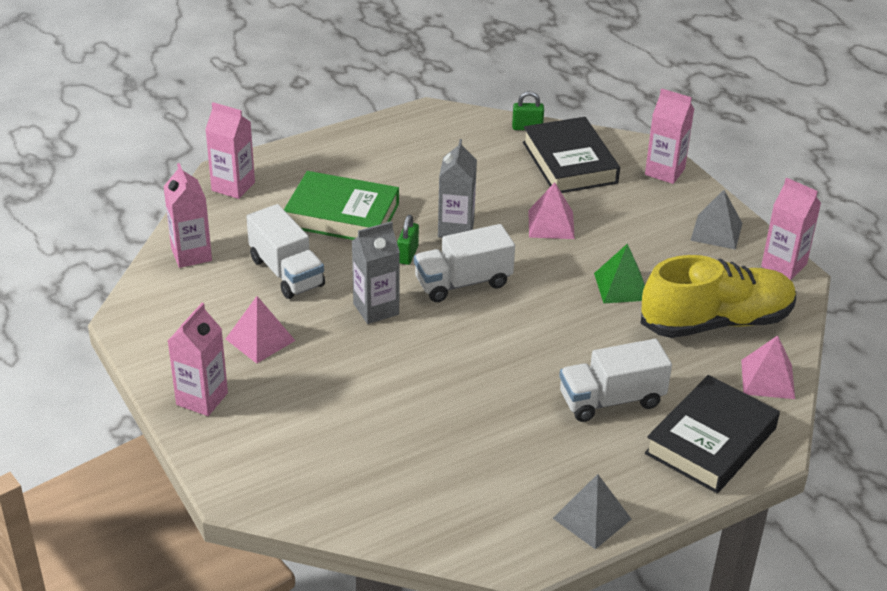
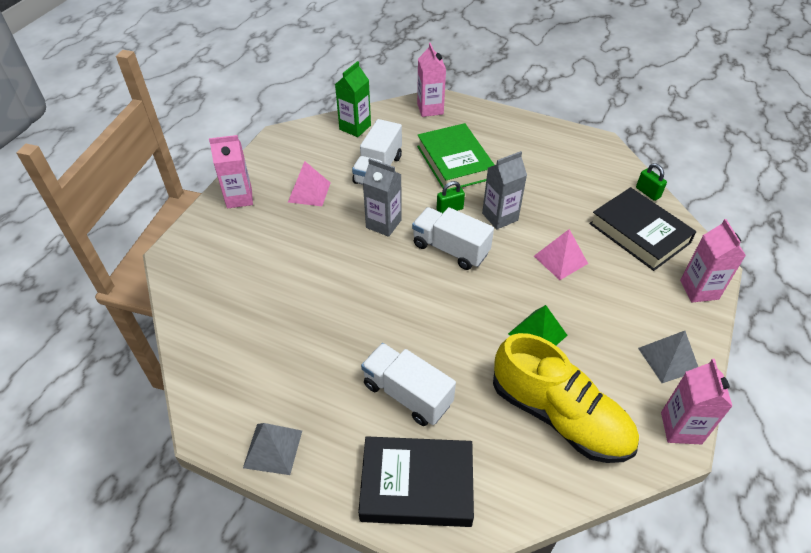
camera: 55 degrees right, 10 degrees up
pink carton [163,163,212,268] -> green carton [335,61,371,137]
black book [523,117,620,193] -> black book turned 75 degrees counterclockwise [589,187,697,271]
pink pyramid [741,335,795,399] -> none

